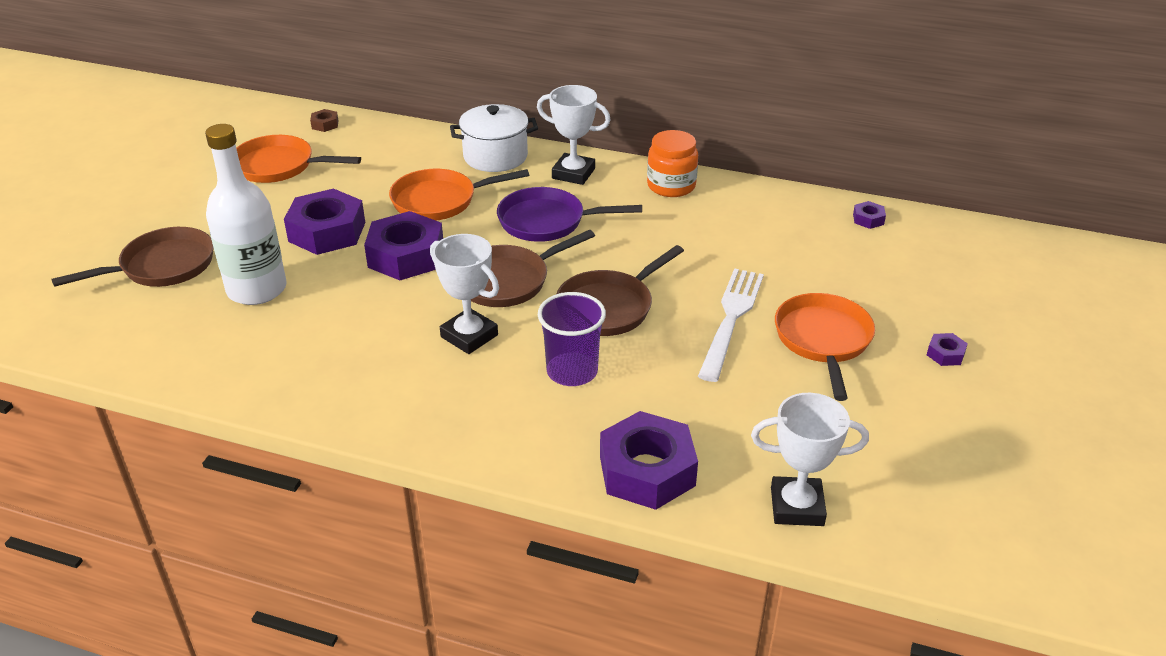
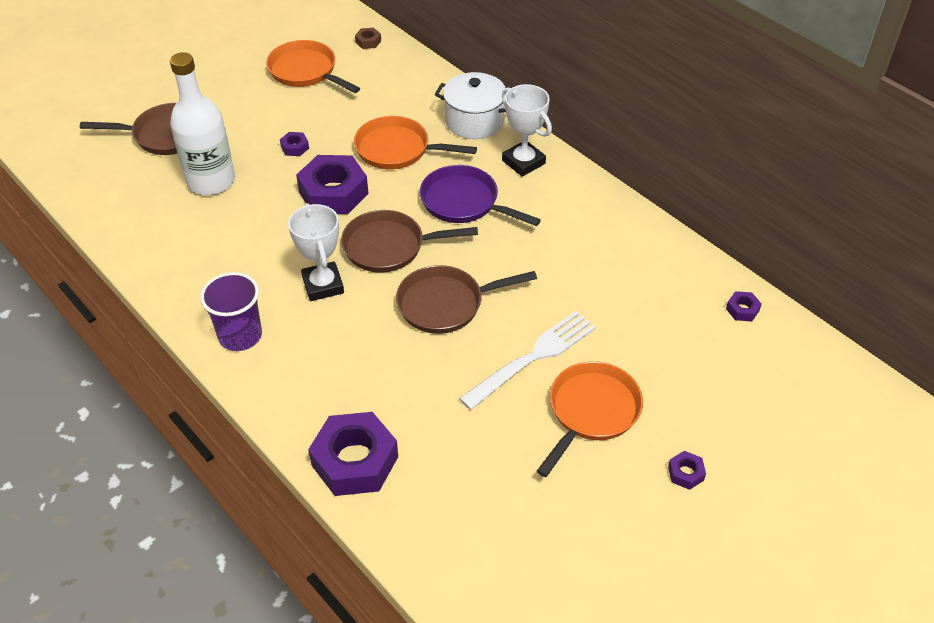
camera: 30 degrees right, 10 degrees up
purple nut [284,189,365,255] -> purple nut [280,132,309,156], size x0.43
purple cup [538,292,606,386] -> purple cup moved to [200,272,262,351]
orange jar [647,130,698,197] -> none
white trophy [751,393,869,526] -> none

